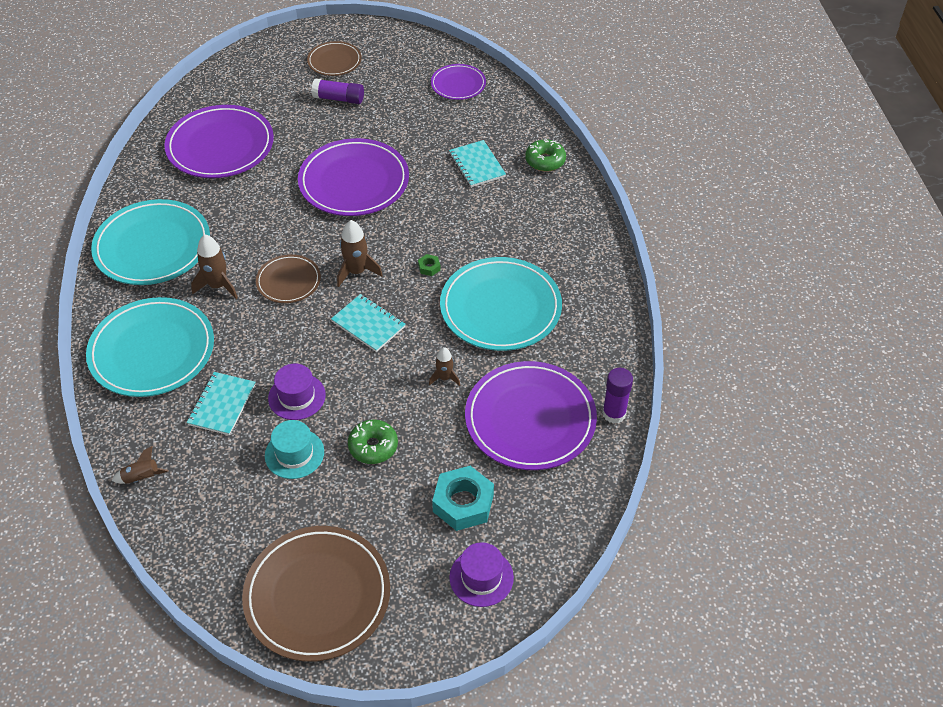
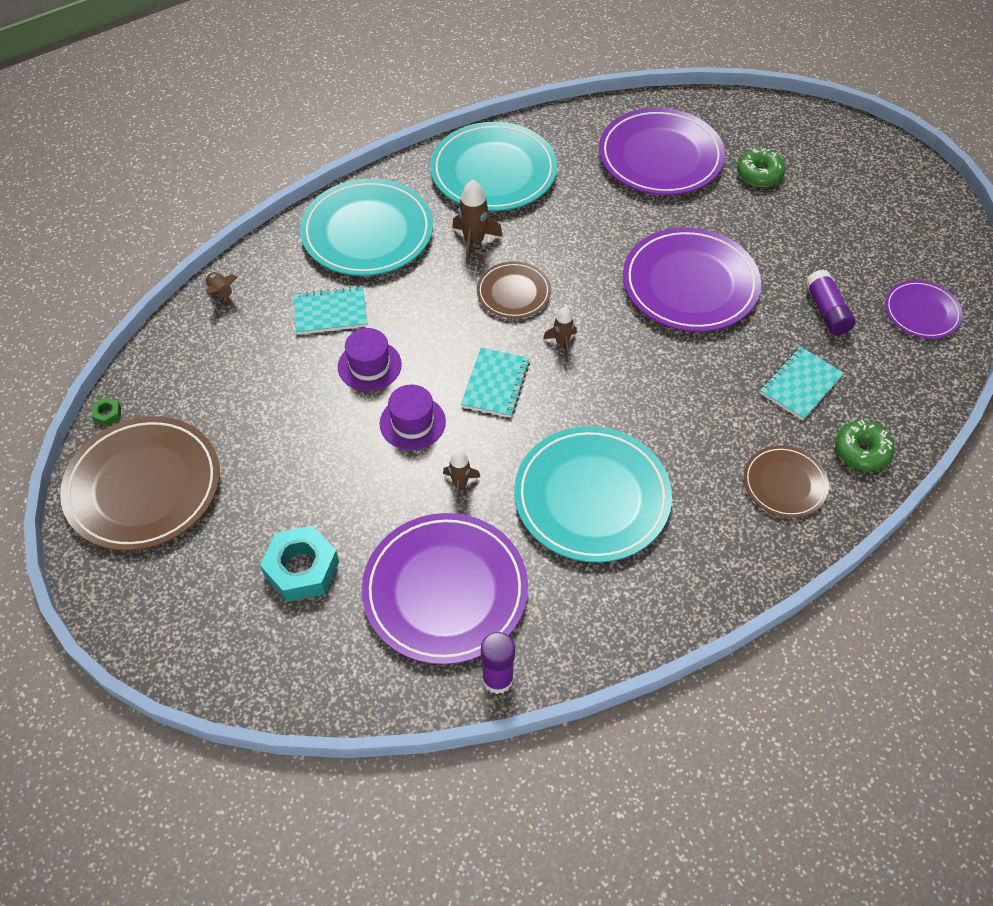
camera: 65 degrees right, 5 degrees up
turquoise hat [265,420,324,479] -> none
brown plate [307,41,362,76] -> brown plate moved to [744,445,829,518]
purple glue stick [312,78,364,104] -> purple glue stick moved to [805,269,855,335]
brown rocket [337,220,383,287] -> brown rocket [543,307,577,358], size x0.63
green donut [348,419,398,464] -> green donut moved to [737,148,785,187]
green nut [418,254,441,276] -> green nut moved to [91,397,121,426]
purple hat [449,542,514,607] -> purple hat moved to [380,384,446,450]

